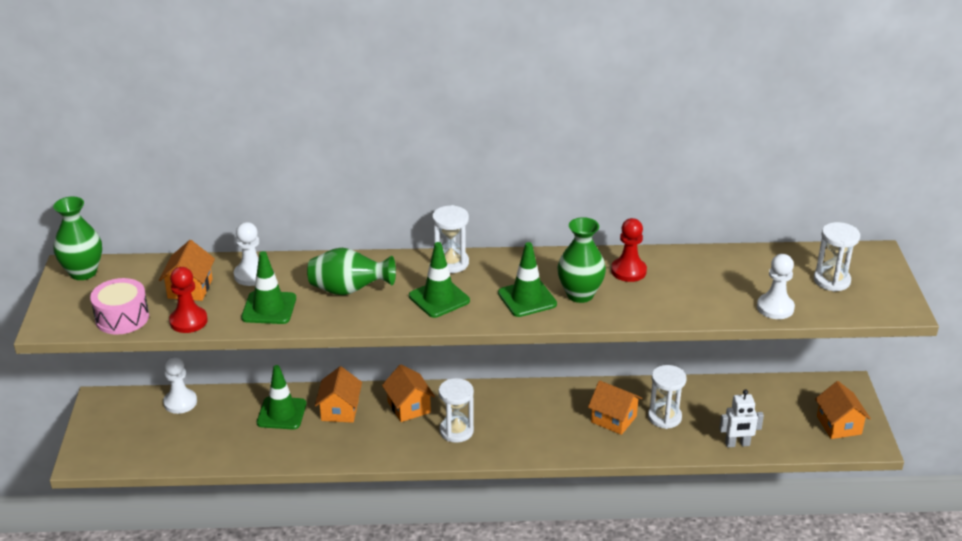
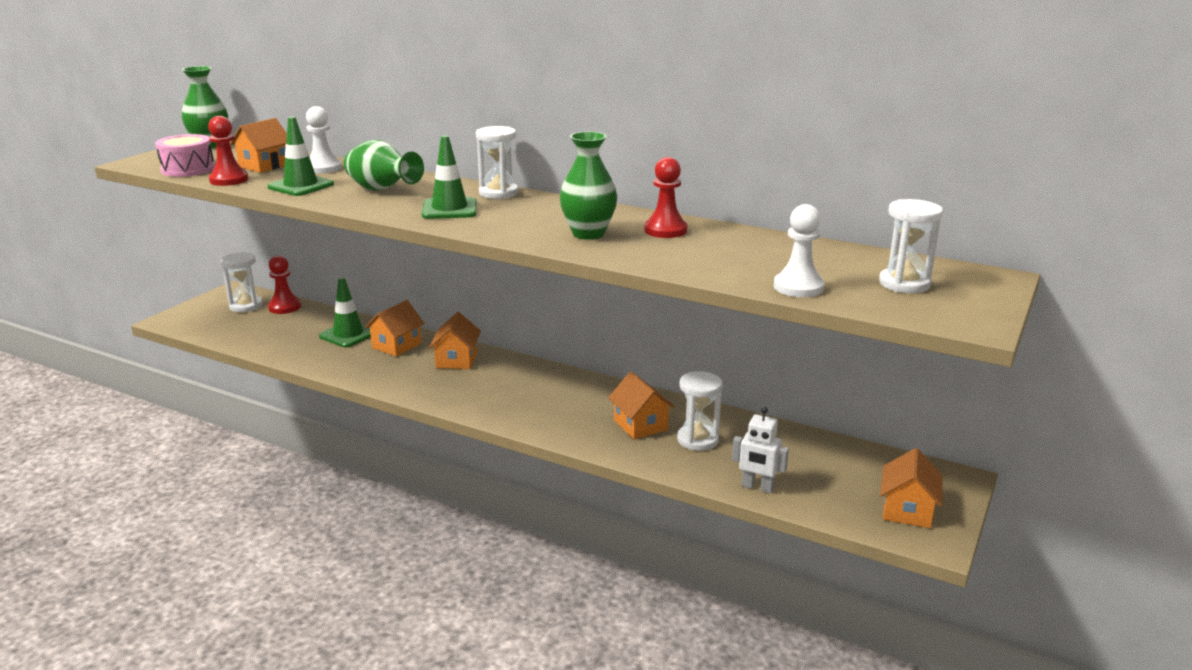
camera: 30 degrees right, 10 degrees down
white pawn [163,356,197,414] -> red pawn [268,255,301,314]
white hourglass [438,378,474,443] -> white hourglass moved to [221,252,263,312]
green traffic cone [498,242,557,317] -> none

